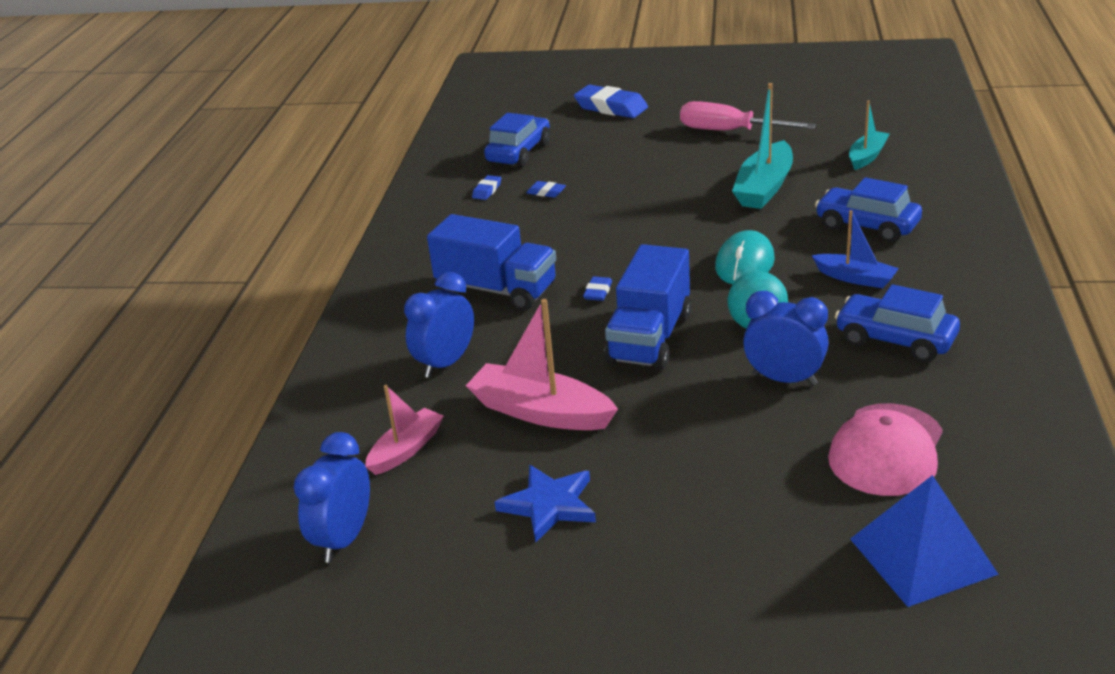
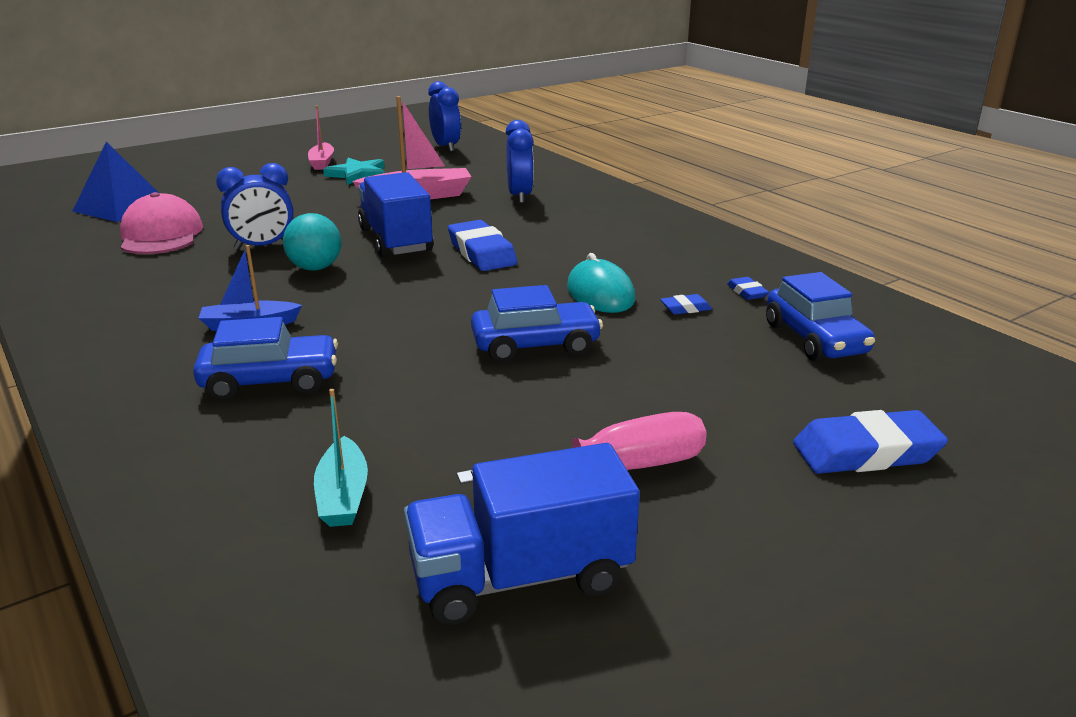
camera: 135 degrees right, 5 degrees down
pink boat [365,385,444,475] -> pink boat moved to [308,106,334,170]
blue truck [427,214,556,311] -> blue truck moved to [404,443,640,625]
blue star [495,465,596,542] -> turquoise star [323,158,385,185]
blue eraser [583,277,612,301] -> blue eraser [448,220,517,271], size x2.09
turquoise mouse [715,230,775,284] -> turquoise mouse moved to [567,253,635,313]
turquoise boat [732,83,793,209] -> none
blue car [835,284,960,362] -> blue car moved to [471,285,603,362]

